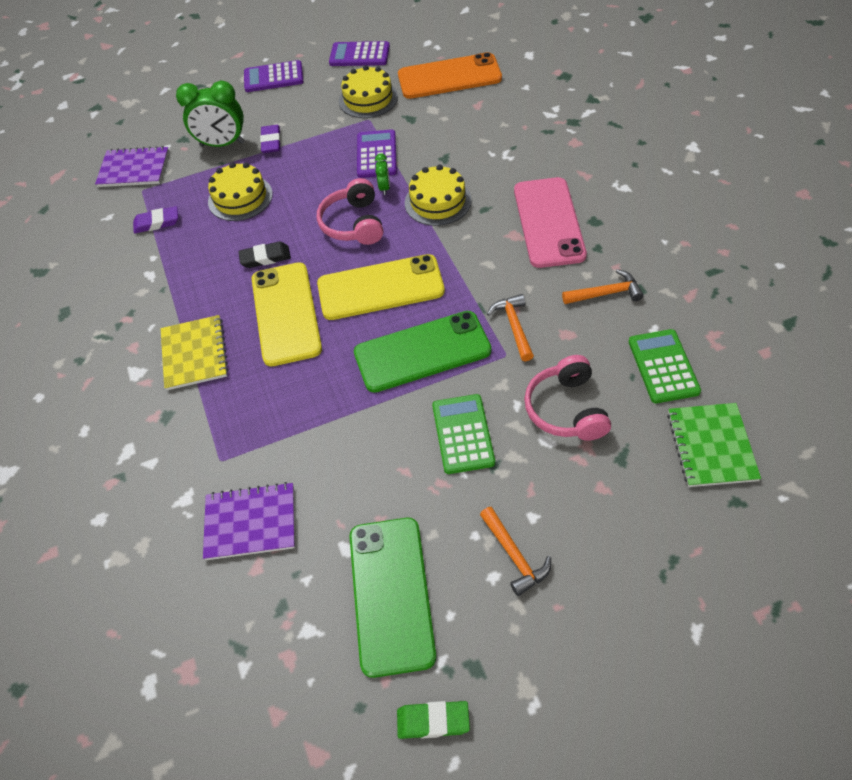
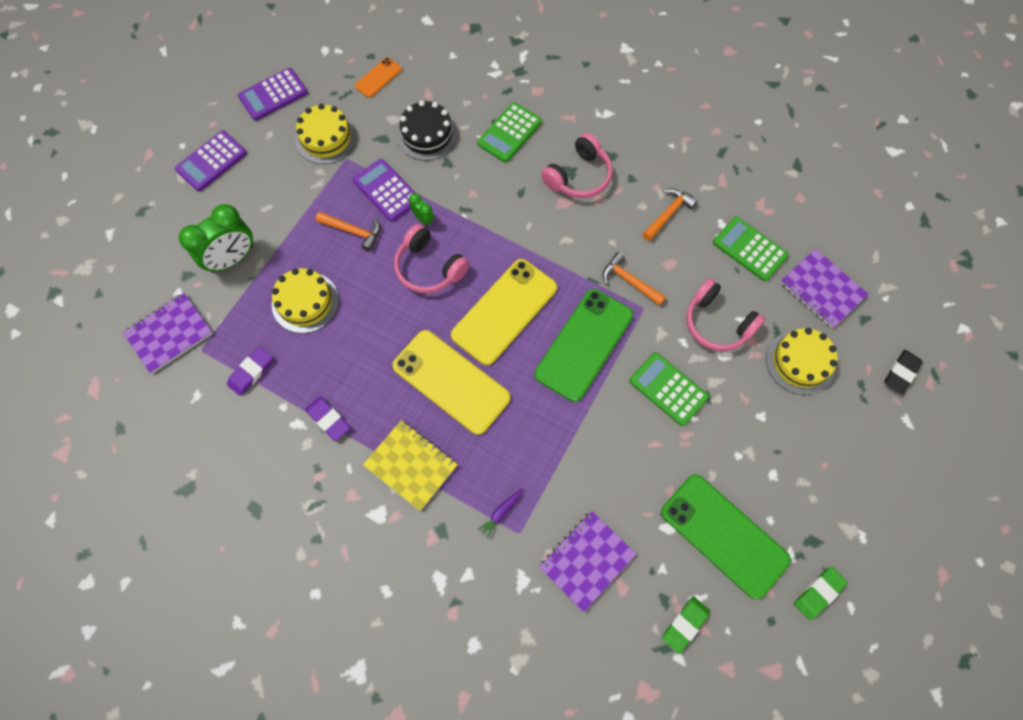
camera: 45 degrees left, 15 degrees up
black eraser [238,242,291,268] -> black eraser moved to [885,350,923,394]
purple eraser [260,125,281,153] -> purple eraser moved to [305,396,350,441]
orange phone [398,52,502,99] -> orange phone [355,57,402,98], size x0.48
yellow cake [405,164,472,226] -> yellow cake moved to [766,328,838,395]
orange hammer [480,507,551,596] -> orange hammer moved to [316,212,380,252]
pink phone [514,177,587,268] -> pink headphones [541,133,613,198]
green notebook [667,403,761,487] -> purple notebook [780,249,868,328]
none -> black cake [397,100,458,161]
none -> green calculator [477,102,542,162]
none -> purple carrot [477,488,523,539]
none -> green eraser [662,596,710,654]

